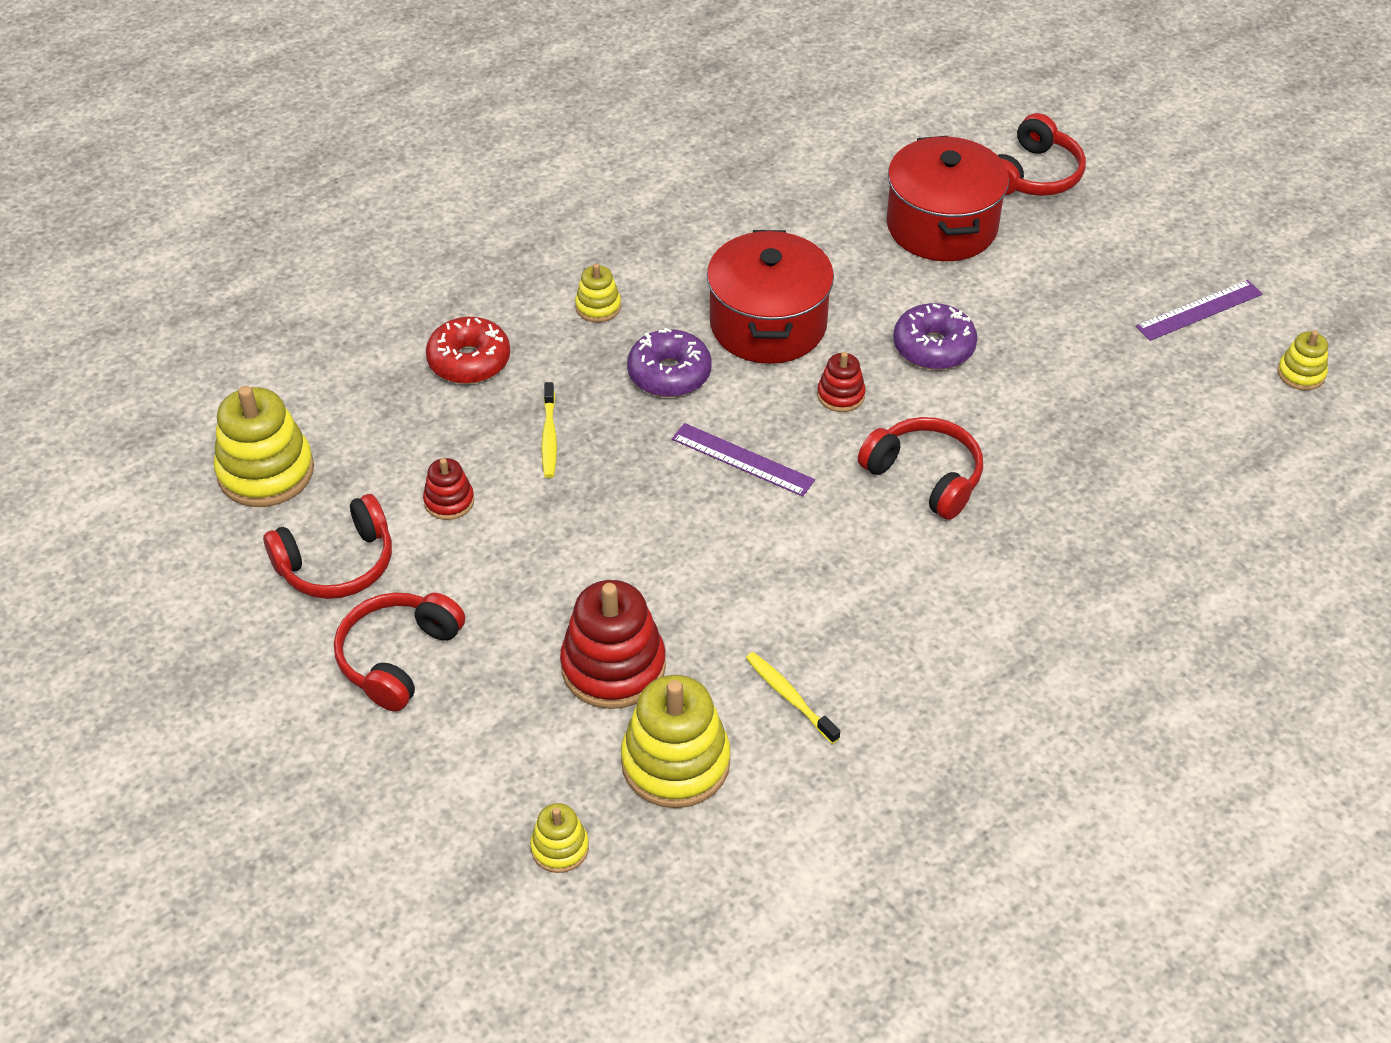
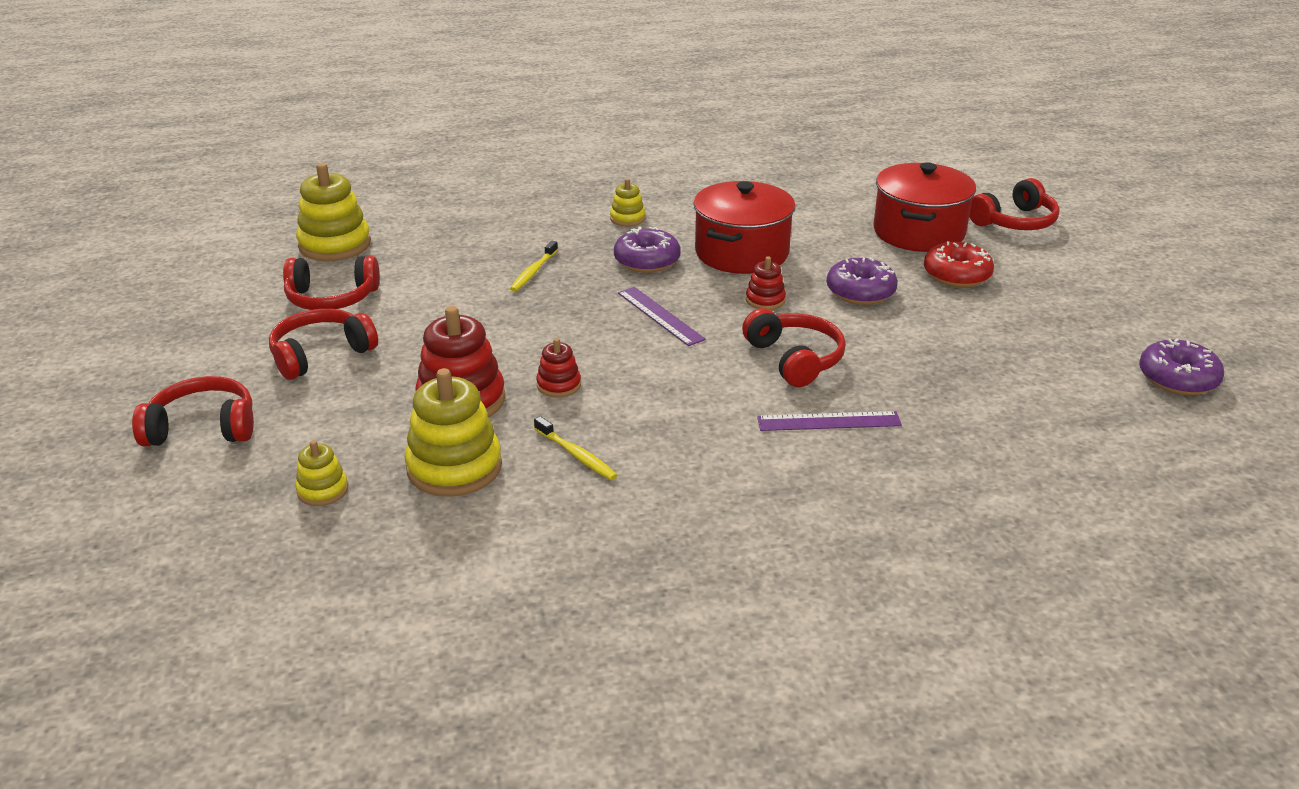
camera: 25 degrees right, 15 degrees down
red stacking toy [423,458,474,520] -> red stacking toy moved to [536,338,581,397]
red donut [426,317,510,384] -> red donut moved to [924,241,994,287]
yellow toothbrush [746,652,840,744] -> yellow toothbrush turned 150 degrees clockwise [534,416,617,480]
purple ruler [1136,280,1263,341] -> purple ruler moved to [757,411,902,431]
yellow stacking toy [1277,330,1328,391] -> purple donut [1139,338,1224,395]
none -> red headphones [132,376,254,446]

